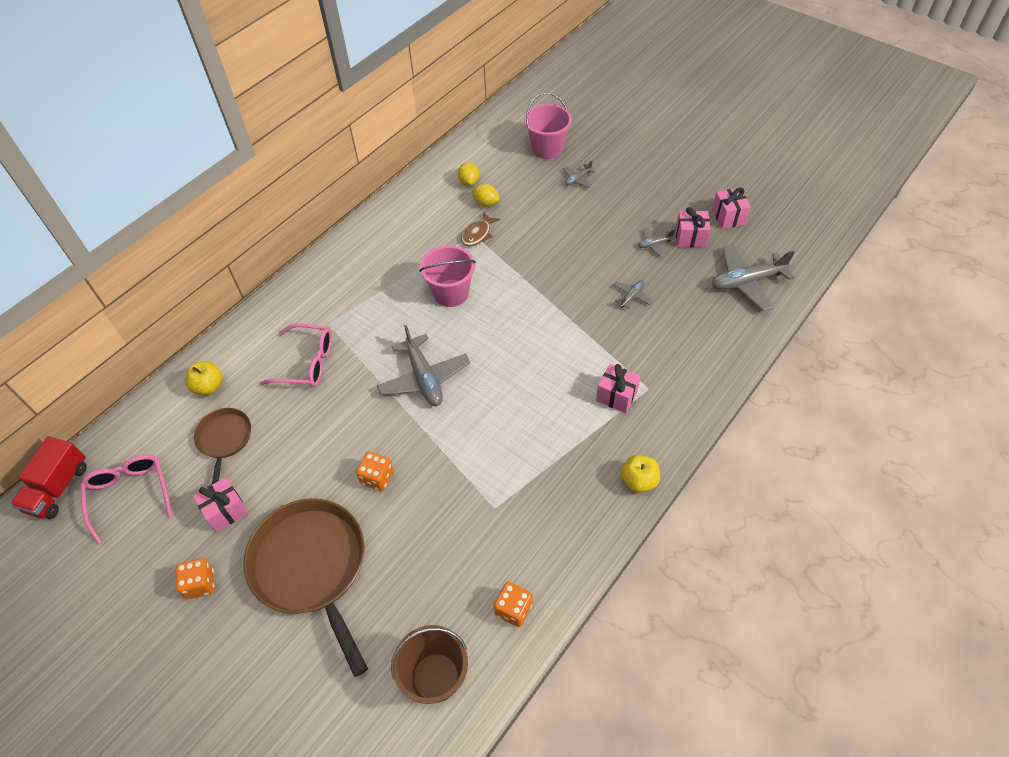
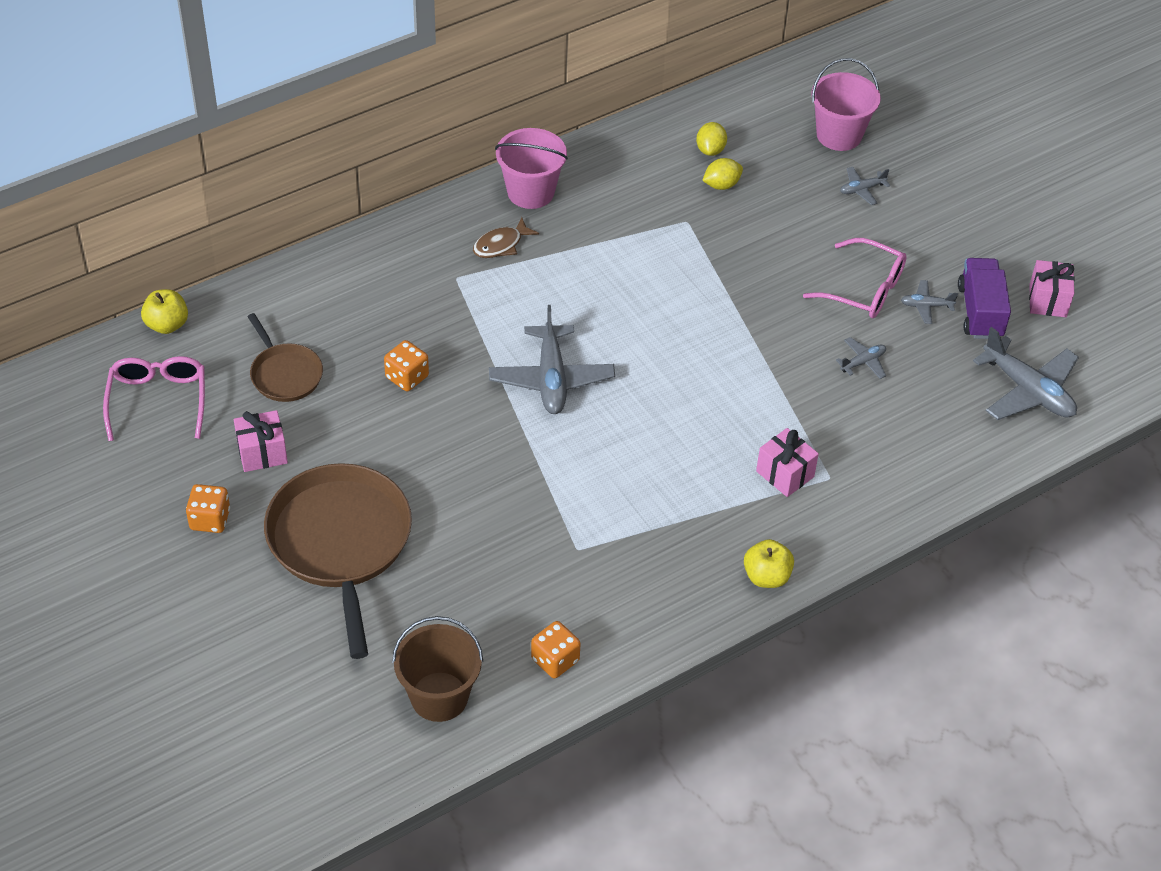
camera: 15 degrees right, 5 degrees down
red truck [11,436,87,519] -> none
yellow apple [186,361,223,395] -> yellow apple moved to [141,289,188,334]
brown pan [194,408,251,484] -> brown pan turned 135 degrees clockwise [247,313,323,402]
pink glasses [260,324,332,387] -> pink glasses moved to [803,238,907,318]
orange dice [356,451,394,491] -> orange dice moved to [384,340,429,391]
pink bucket [419,245,476,307] -> pink bucket moved to [495,128,568,209]
brown fish [461,212,500,246] -> brown fish moved to [473,217,539,258]
yellow lemon [472,184,499,207] -> yellow lemon turned 75 degrees counterclockwise [702,158,743,190]
pink gift [675,207,711,247] -> purple truck [958,258,1011,339]
grey plane [712,244,795,311] -> grey plane turned 135 degrees counterclockwise [973,327,1079,420]

